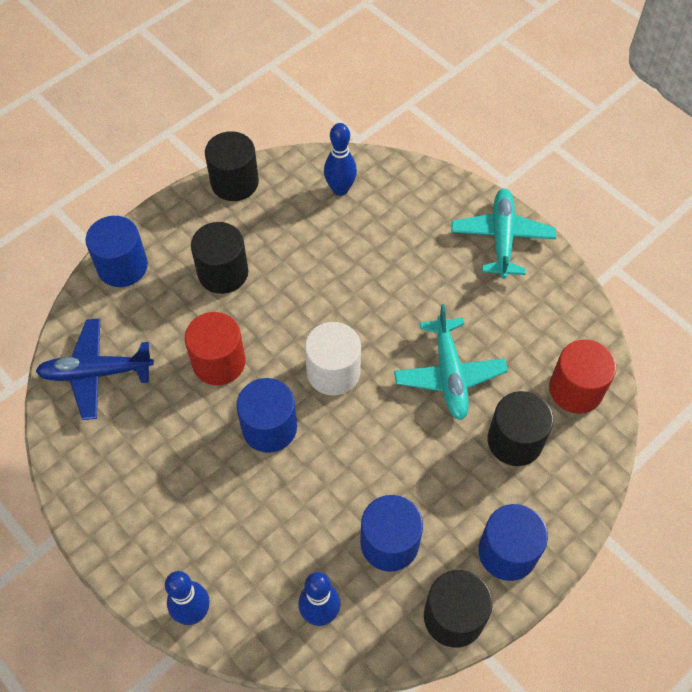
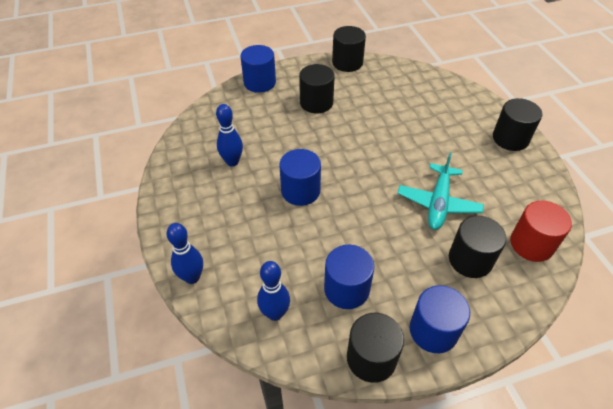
camera: 25 degrees right, 10 degrees down
blue plane [35,319,154,420] -> none
red cylinder [185,312,246,385] -> none
white cylinder [305,322,361,396] -> none
blue bowling pin [324,123,357,196] -> blue bowling pin moved to [216,104,243,166]
turquoise plane [451,188,556,279] -> black cylinder [493,98,542,151]

